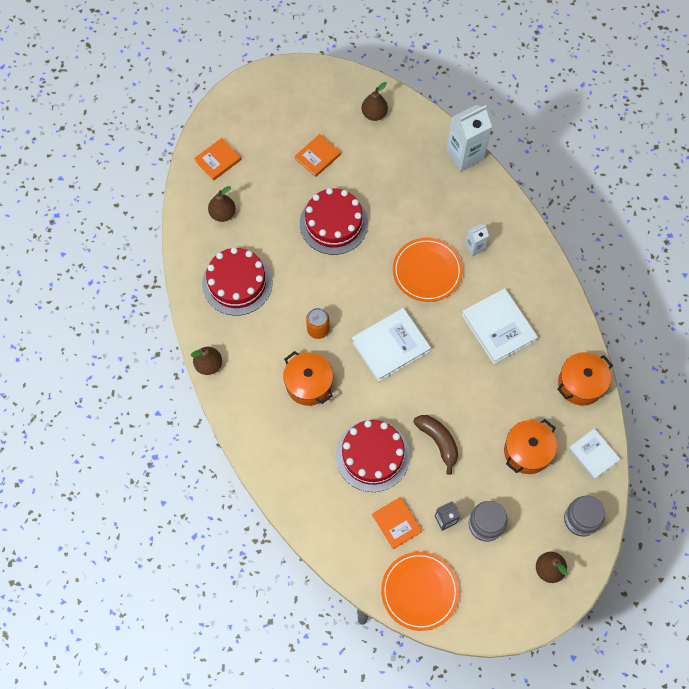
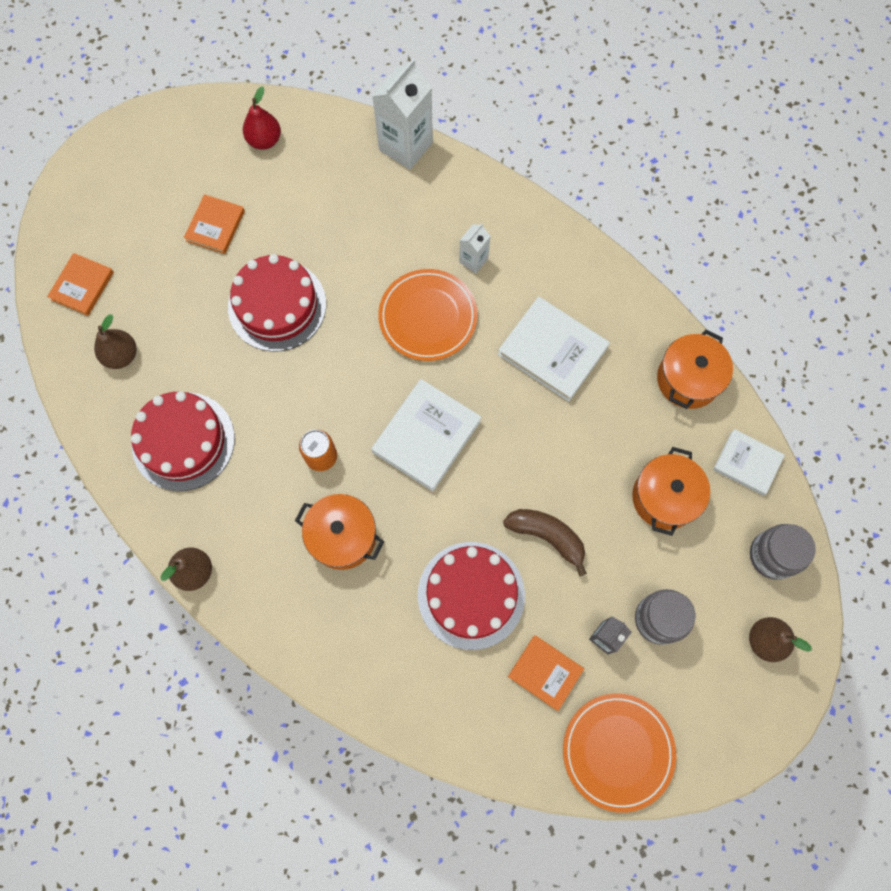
camera: 25 degrees left, 5 degrees up
brown pear [361,82,388,121] -> red pear [243,86,281,150]

